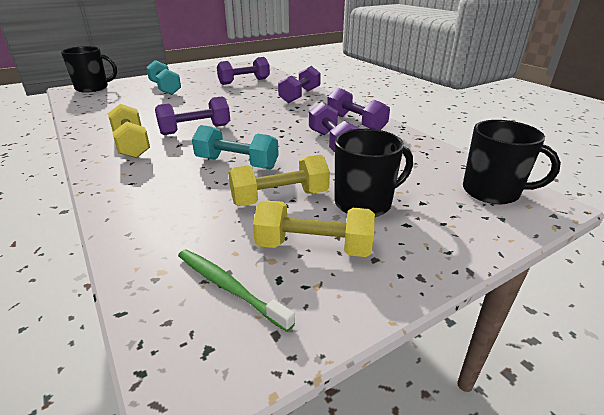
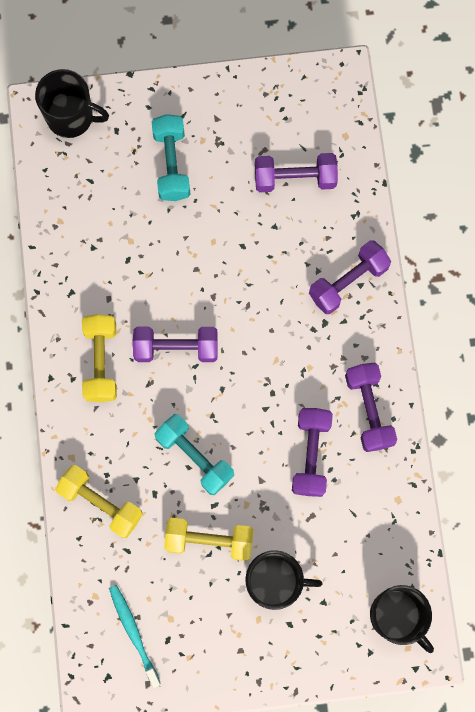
camera: 25 degrees right, 45 degrees up
green toothbrush [178,249,295,332] -> turquoise toothbrush [109,585,161,688]
yellow dumbbell [253,200,375,257] -> yellow dumbbell moved to [55,465,143,538]

